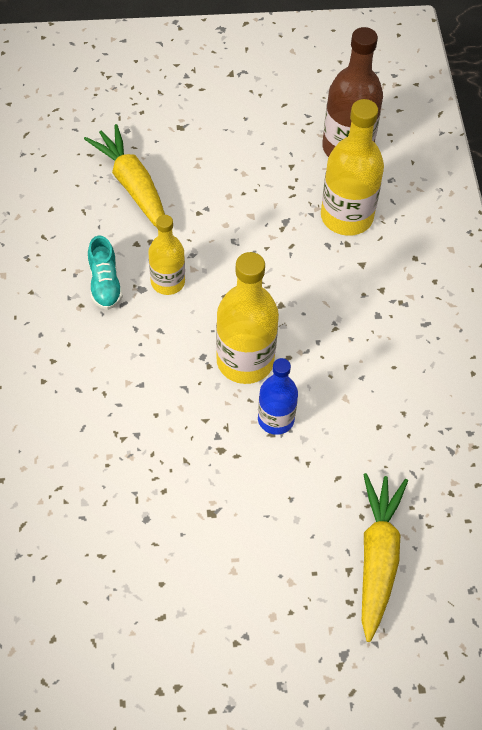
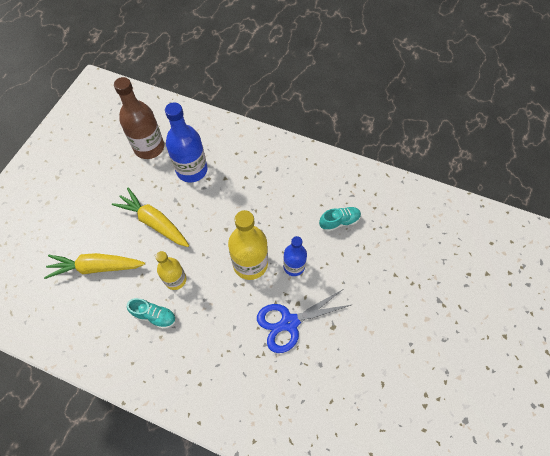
camera: 60 degrees left, 5 degrees up
yellow bottle [321,99,384,236] -> blue bottle [165,102,208,182]
yellow carrot [362,473,408,642] -> yellow carrot moved to [112,188,189,247]
none -> blue scissors [257,290,351,353]
none -> turquoise shoe [319,207,361,232]

